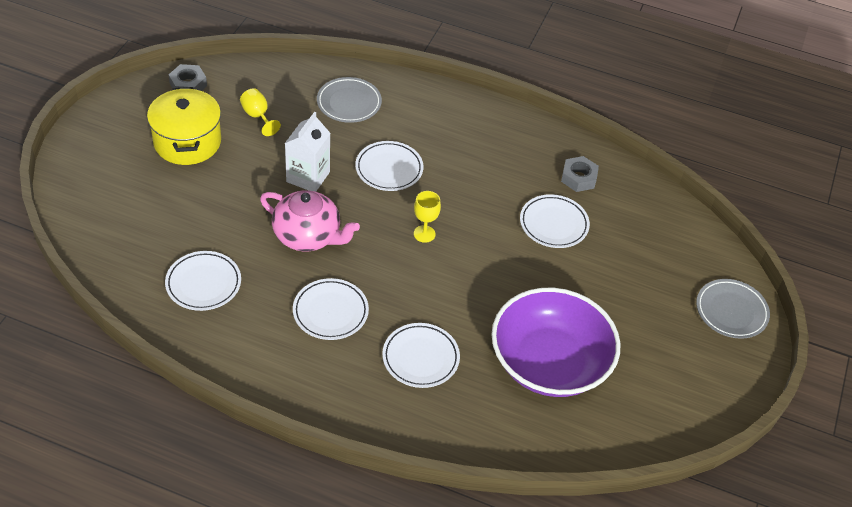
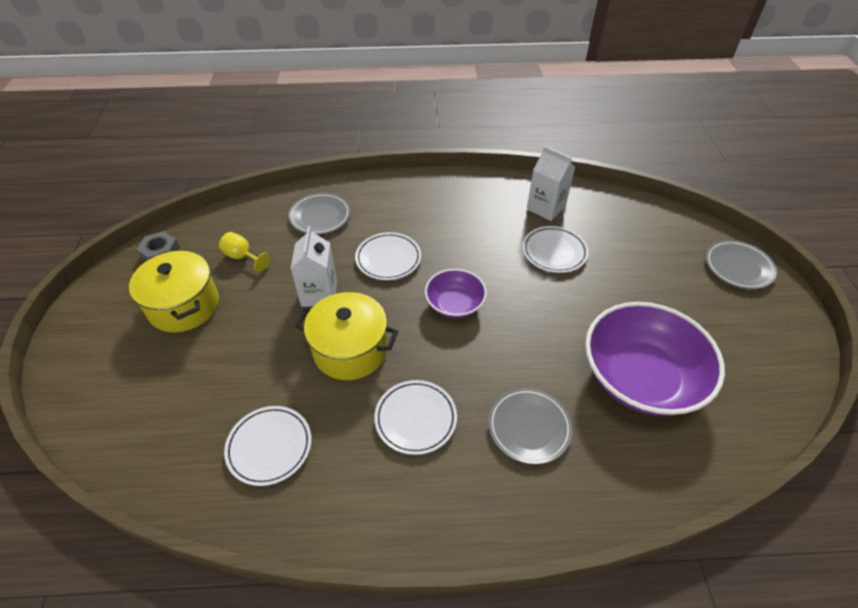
camera: 20 degrees left, 0 degrees up
pink teapot [260,190,360,252] -> yellow pot [295,292,398,380]
white plate [382,323,460,388] -> grey plate [488,388,573,464]
yellow goblet [414,191,441,243] -> purple bowl [425,269,487,318]
grey nut [561,156,599,192] -> white carton [527,146,575,221]

